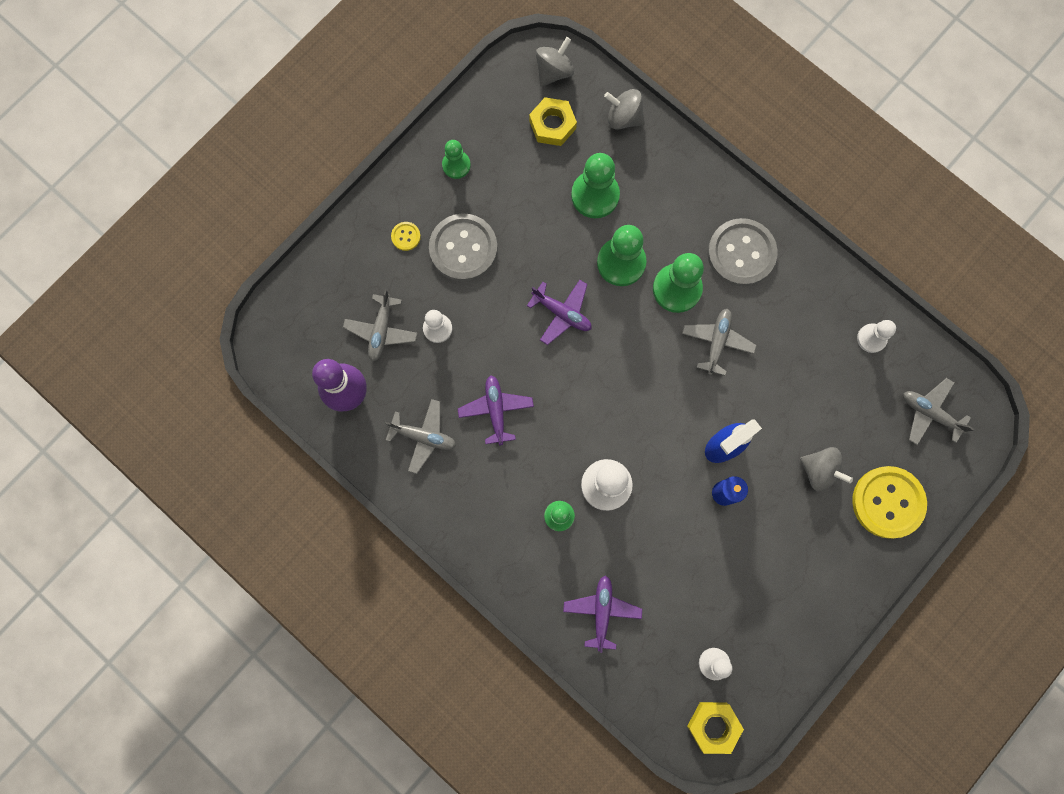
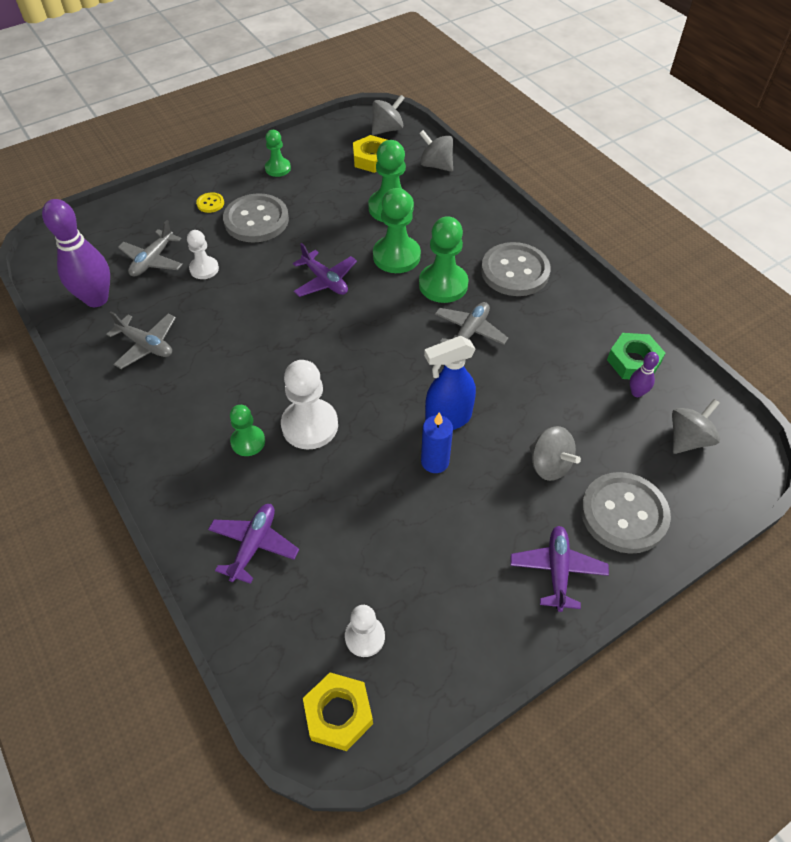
camera: 15 degrees right, 25 degrees down
purple plane [458,375,534,445] -> purple plane moved to [510,526,609,612]
yellow button [852,466,927,539] -> grey button [581,472,671,554]
white pawn [857,320,896,353] -> green nut [607,333,665,379]
grey plane [903,378,974,445] -> grey spinning top [672,399,720,454]
none -> purple bowling pin [630,352,659,397]

